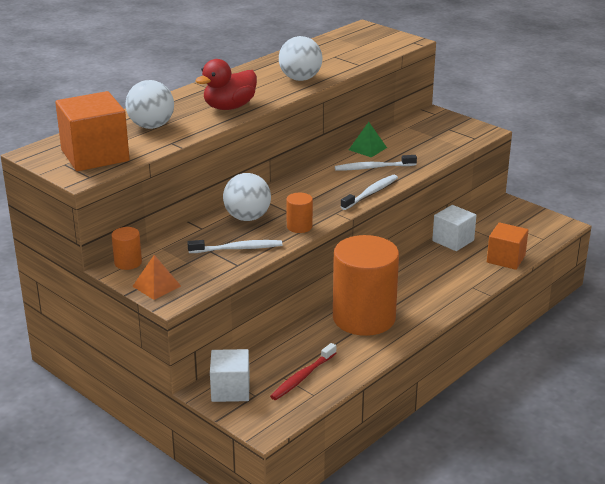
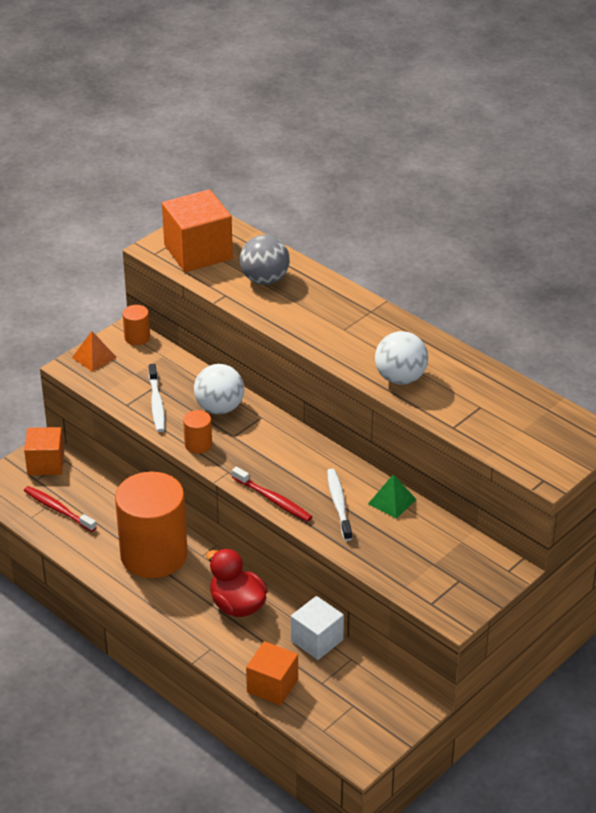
camera: 90 degrees right, 10 degrees up
white ball [125,80,174,129] -> grey ball [240,235,290,285]
red duck [195,59,257,110] -> red duck moved to [206,548,268,617]
white cube [210,349,250,402] -> orange cube [24,427,64,475]
white toothbrush [340,175,398,210] -> red toothbrush [232,466,312,522]

